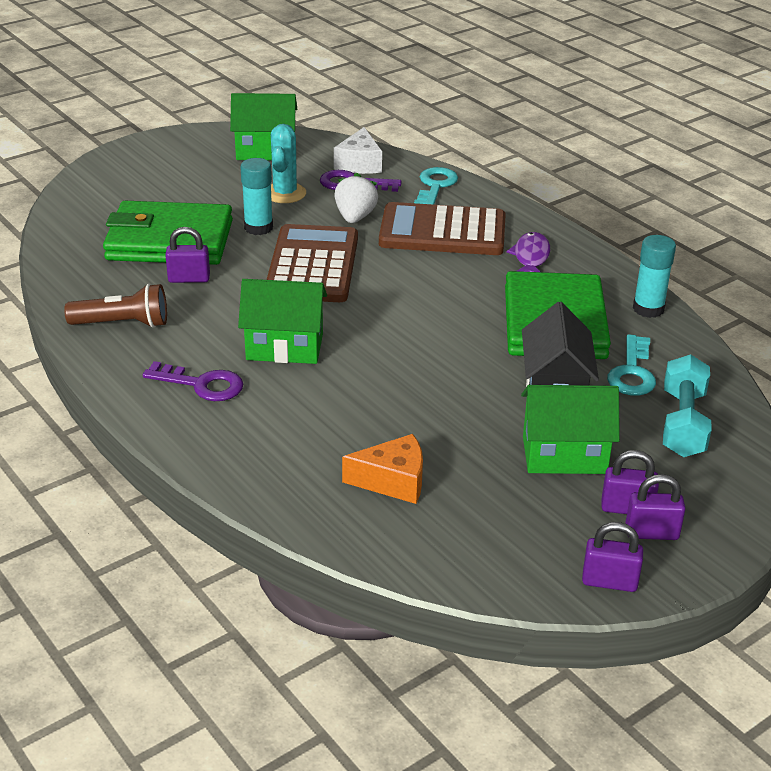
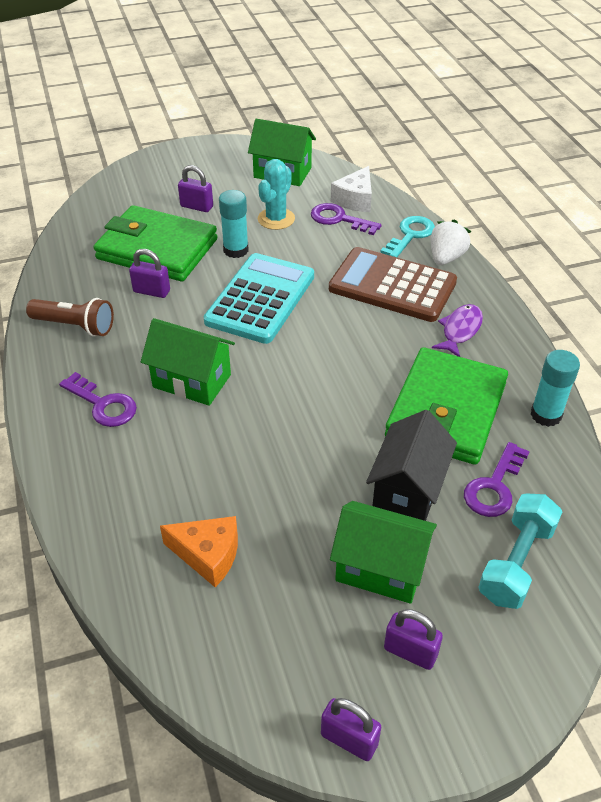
camera: 20 degrees right, 10 degrees up
brown calculator [267,224,358,302] -> turquoise calculator [204,253,314,344]
white strawberry [334,173,378,223] -> white strawberry moved to [431,219,471,265]
turquoise key [607,334,656,395] -> purple key [464,442,530,517]
purple padlock [625,474,686,540] -> purple padlock moved to [178,165,213,212]

